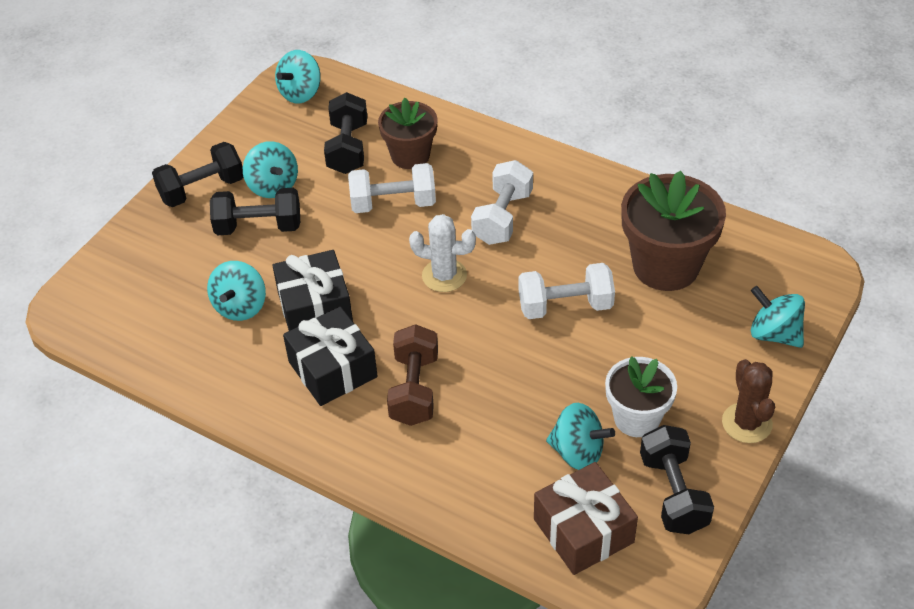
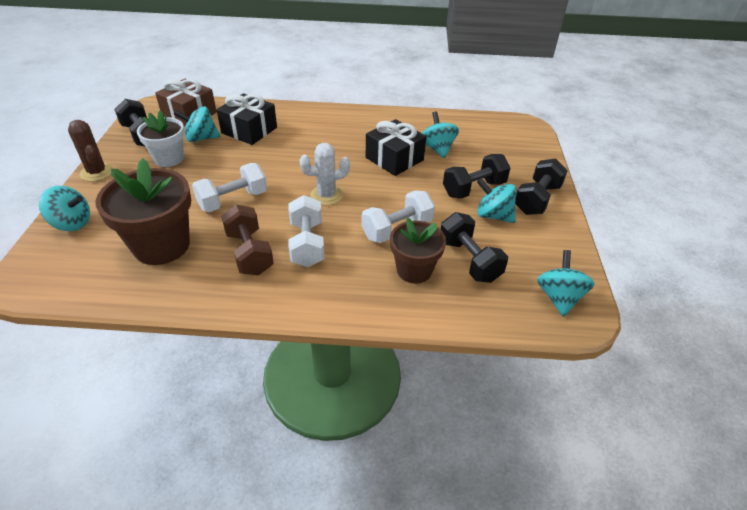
camera: 150 degrees right, 5 degrees down
black gift [283,306,378,406] -> black gift moved to [216,93,277,145]
brown dumbbell [387,324,438,426] -> brown dumbbell moved to [221,204,274,275]

